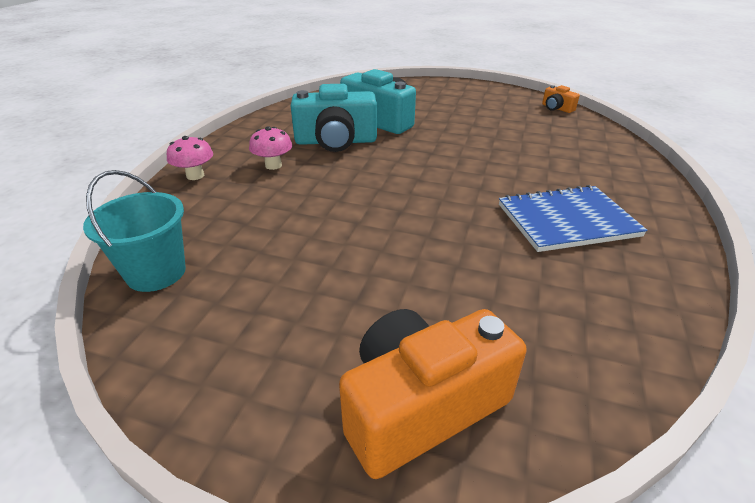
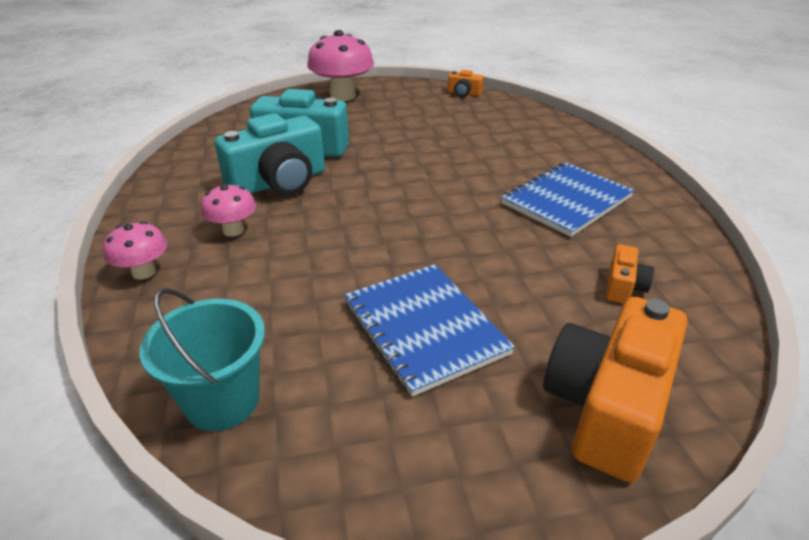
camera: 30 degrees left, 0 degrees up
none -> pink mushroom [307,30,374,101]
none -> blue notebook [344,264,515,397]
none -> orange camera [606,244,654,304]

